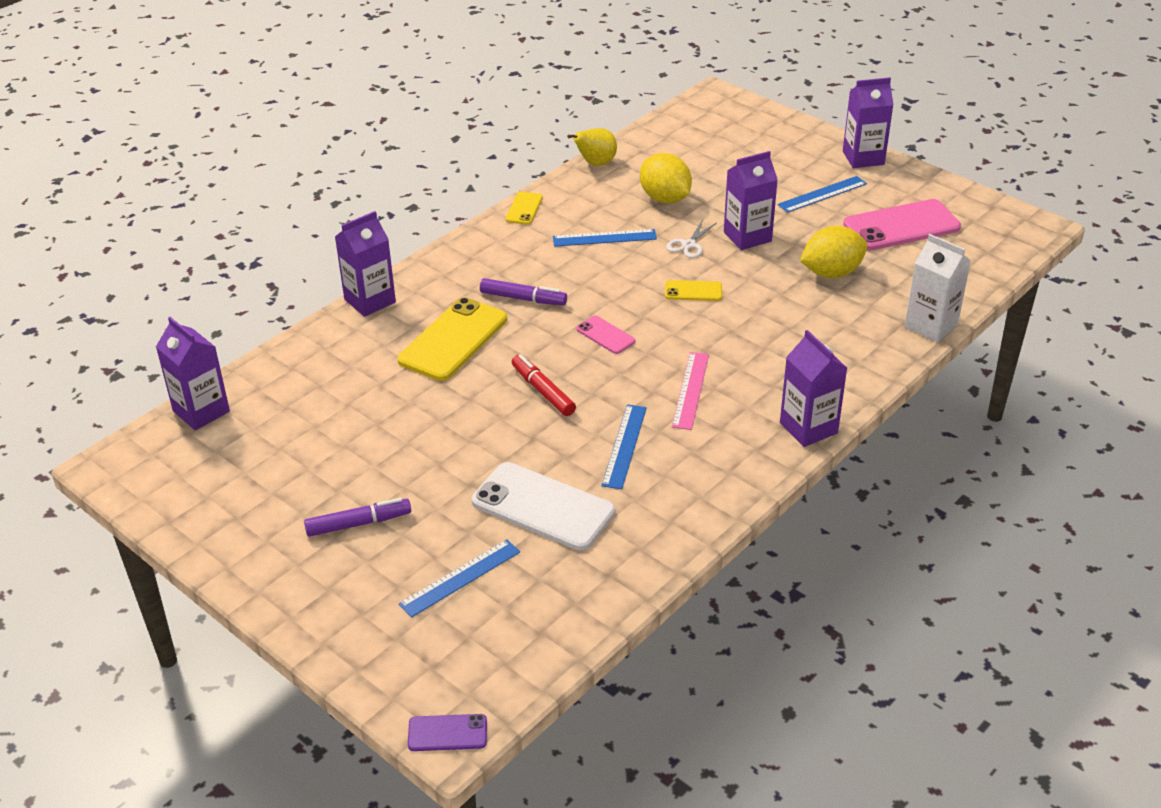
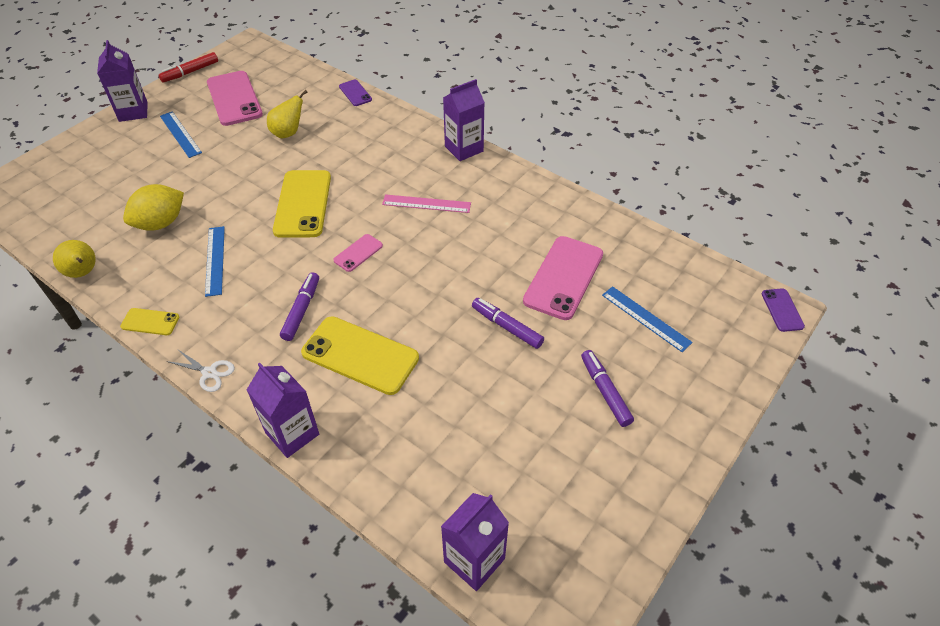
camera: 95 degrees left, 10 degrees up
white phone [472,462,615,551] -> pink phone [523,236,603,320]
red marker [512,354,576,416] -> red marker moved to [159,52,218,83]
blue ruler [601,404,647,489] -> none
yellow phone [665,280,722,301] -> yellow phone [273,170,331,238], size x2.02
white scissors [666,219,717,258] -> white scissors moved to [167,349,235,392]
purple carton [724,151,778,250] -> none
yellow lemon [800,226,868,278] -> yellow pear [267,90,308,138]
white carton [904,234,971,343] -> purple phone [339,80,372,106]
none -> purple marker [472,298,544,349]

